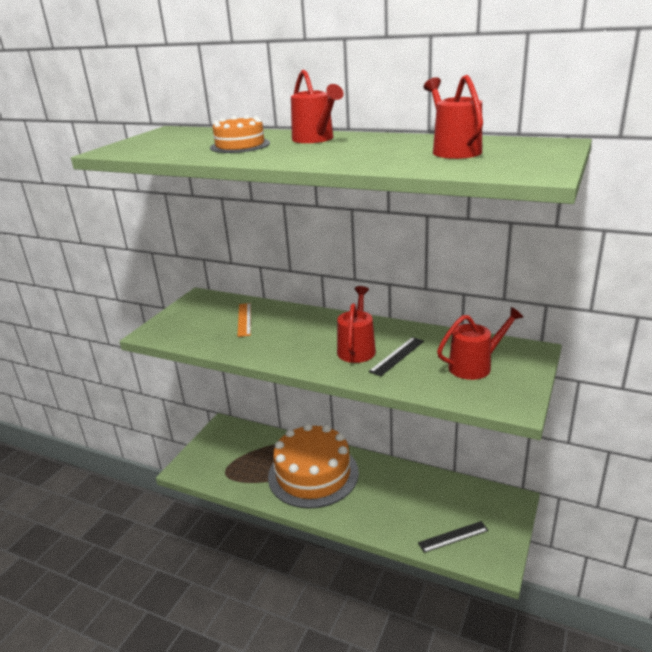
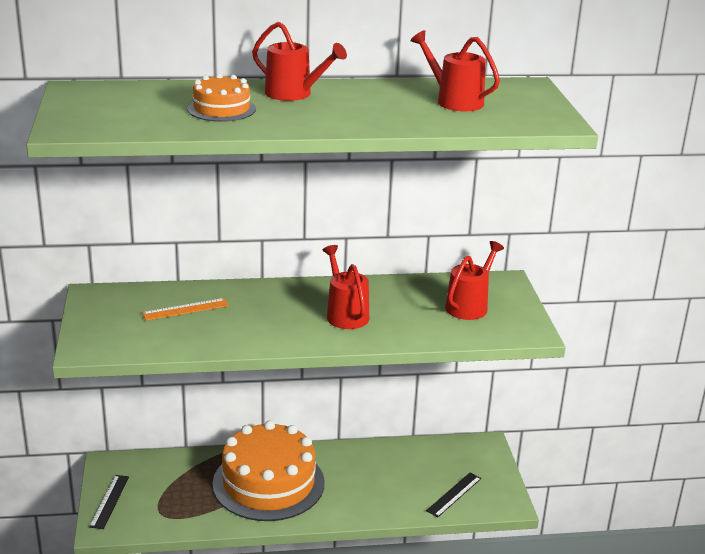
camera: 35 degrees left, 0 degrees up
orange ruler [238,303,251,337] -> orange ruler turned 75 degrees counterclockwise [142,298,229,321]
black ruler [369,337,424,376] -> black ruler moved to [89,475,129,529]

